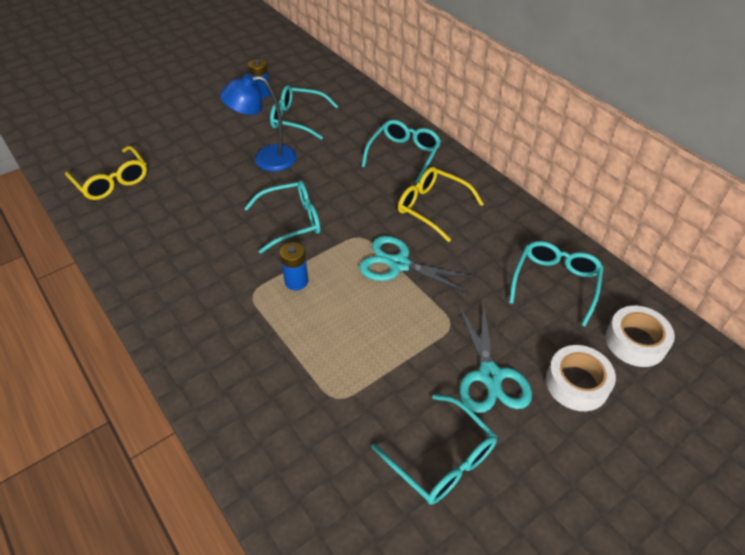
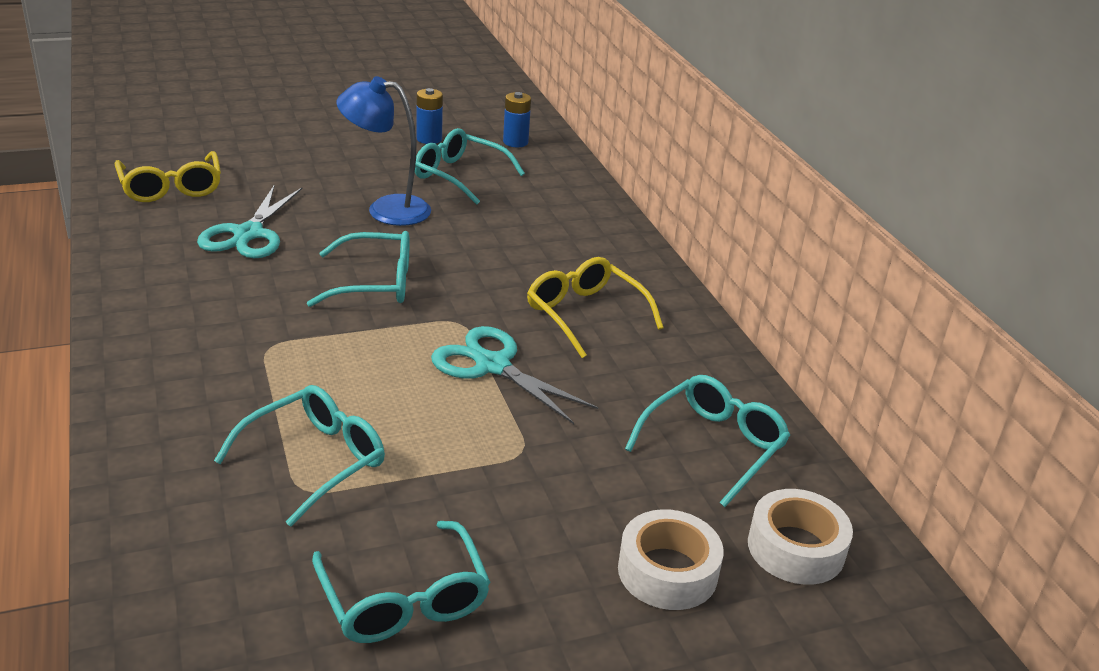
camera: 15 degrees right, 15 degrees down
blue battery [280,242,308,290] -> blue battery moved to [503,92,531,147]
turquoise glasses [361,120,441,184] -> turquoise glasses moved to [214,385,385,527]
turquoise scissors [458,302,532,413] -> turquoise scissors moved to [197,185,303,258]

